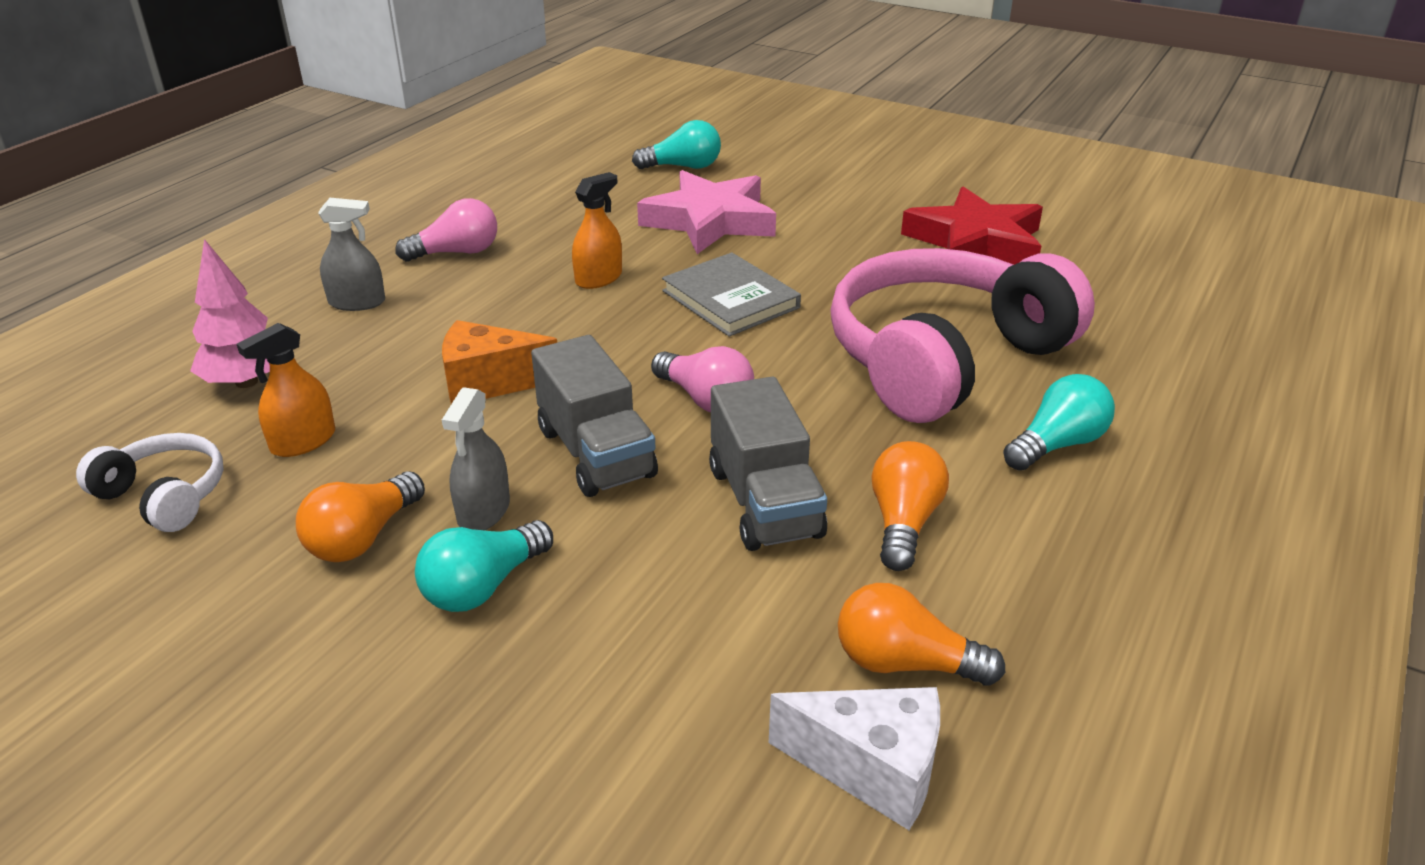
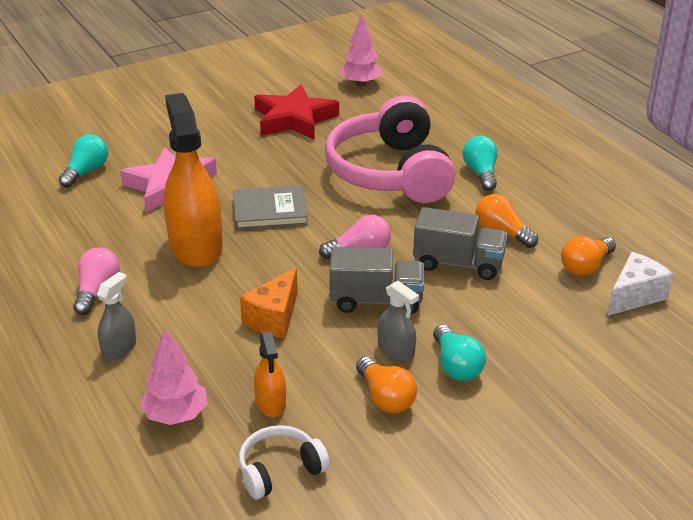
camera: 60 degrees left, 0 degrees up
orange spray bottle [572,172,622,289] -> orange spray bottle [164,93,223,268], size x2.13
none -> pink tree [340,14,383,86]

